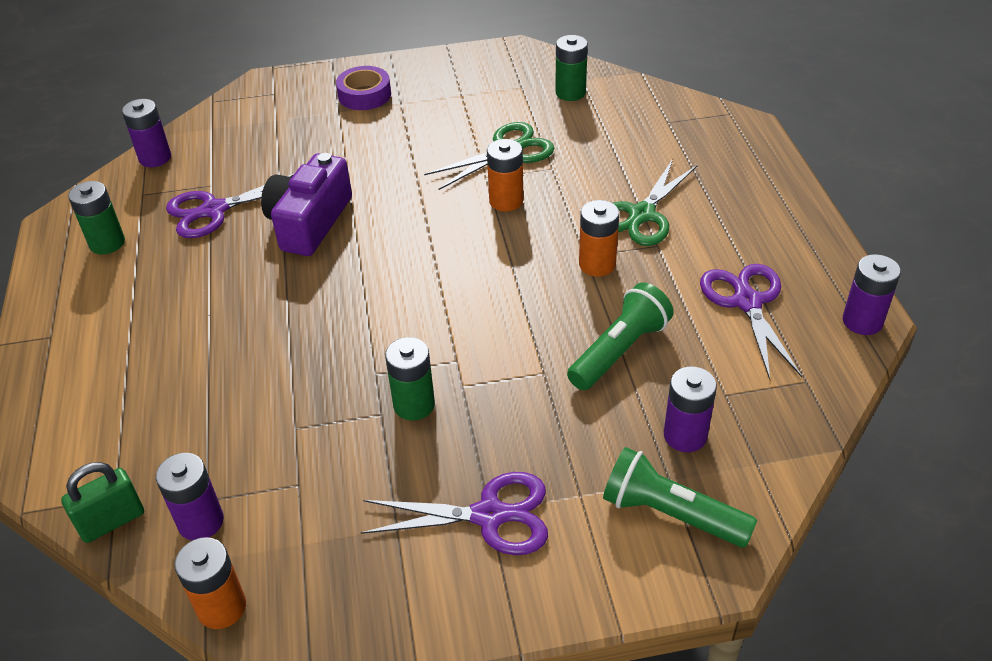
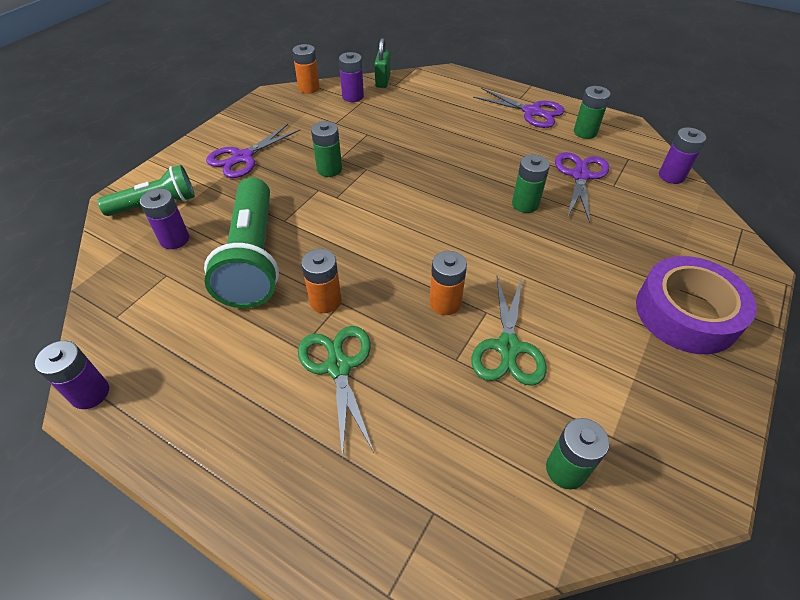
camera: 130 degrees right, 5 degrees up
purple camera [261,153,352,256] -> green battery [512,155,550,213]
purple tape [336,66,391,110] -> purple tape [636,256,757,354], size x1.71
green flashlight [567,283,674,390] -> green flashlight [204,177,279,308], size x1.64
purple scissors [700,264,802,379] -> purple scissors moved to [473,88,565,128]

